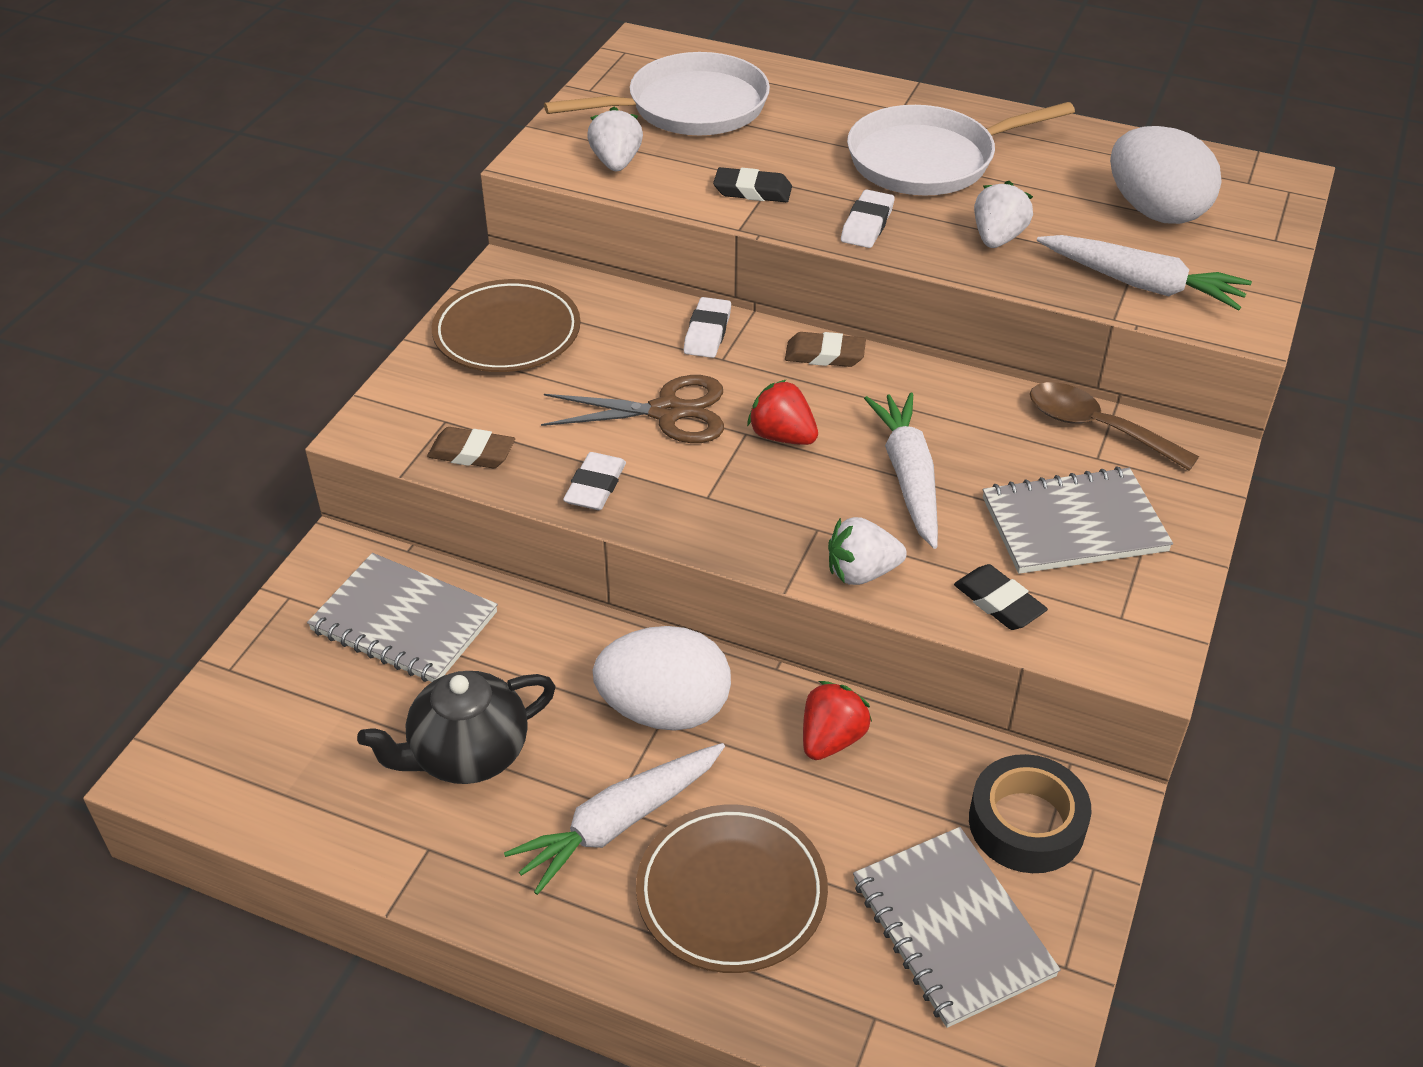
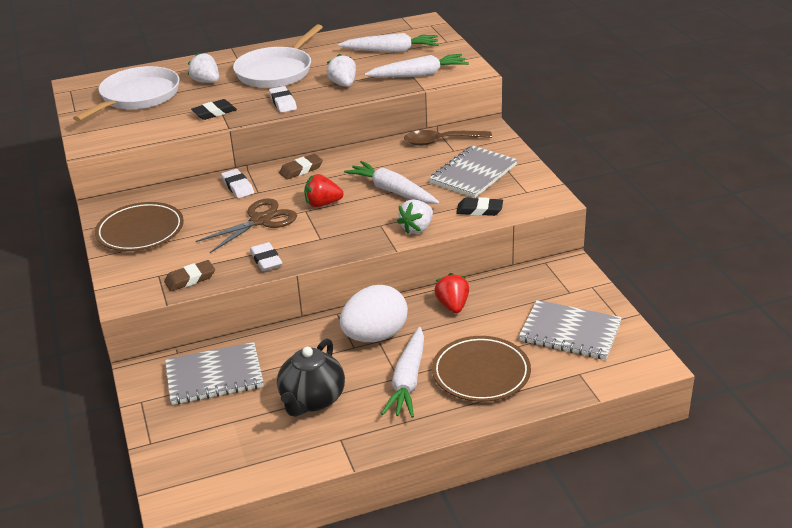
camera: 40 degrees left, 10 degrees down
white strawberry [587,106,643,171] -> white strawberry moved to [188,52,219,83]
black tape [969,754,1092,873] -> none
white egg [1110,126,1222,224] -> white carrot [338,33,439,53]

